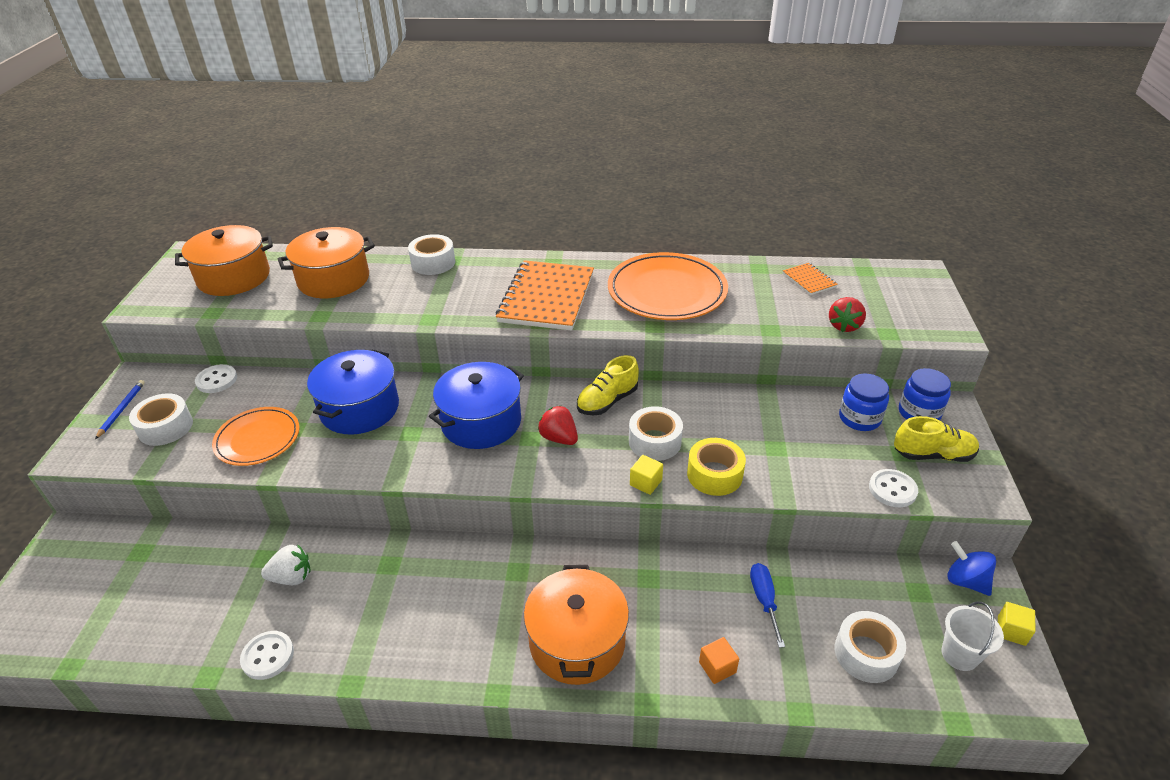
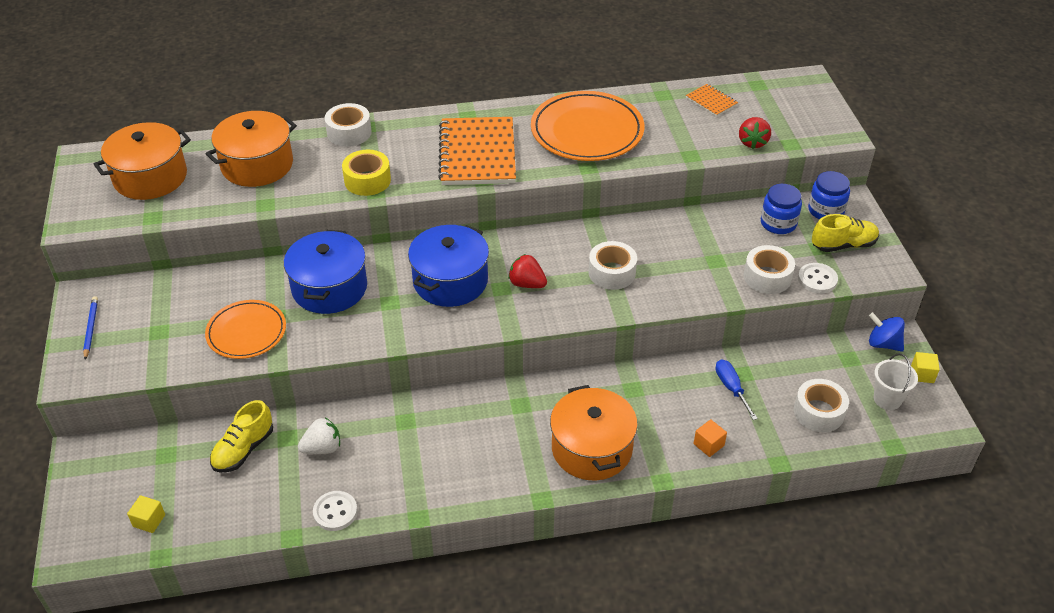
camera: 15 degrees left, 5 degrees up
white tape [129,393,193,446] -> white tape moved to [744,245,795,294]
white button [195,364,237,393] -> none
yellow shoe [577,355,639,415] -> yellow shoe moved to [210,400,273,473]
yellow cube [630,455,663,495] -> yellow cube moved to [127,495,165,533]
yellow tape [687,438,746,496] -> yellow tape moved to [342,150,391,196]

